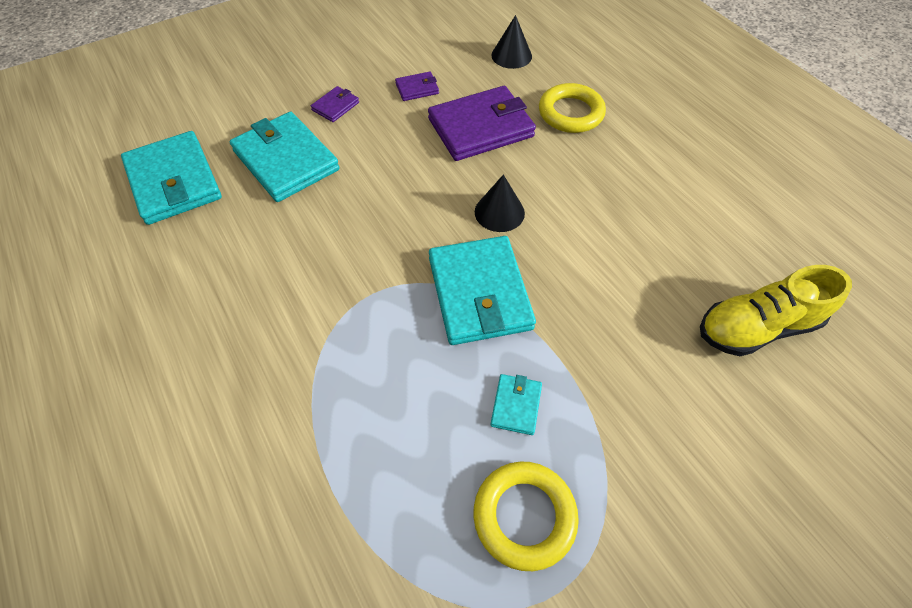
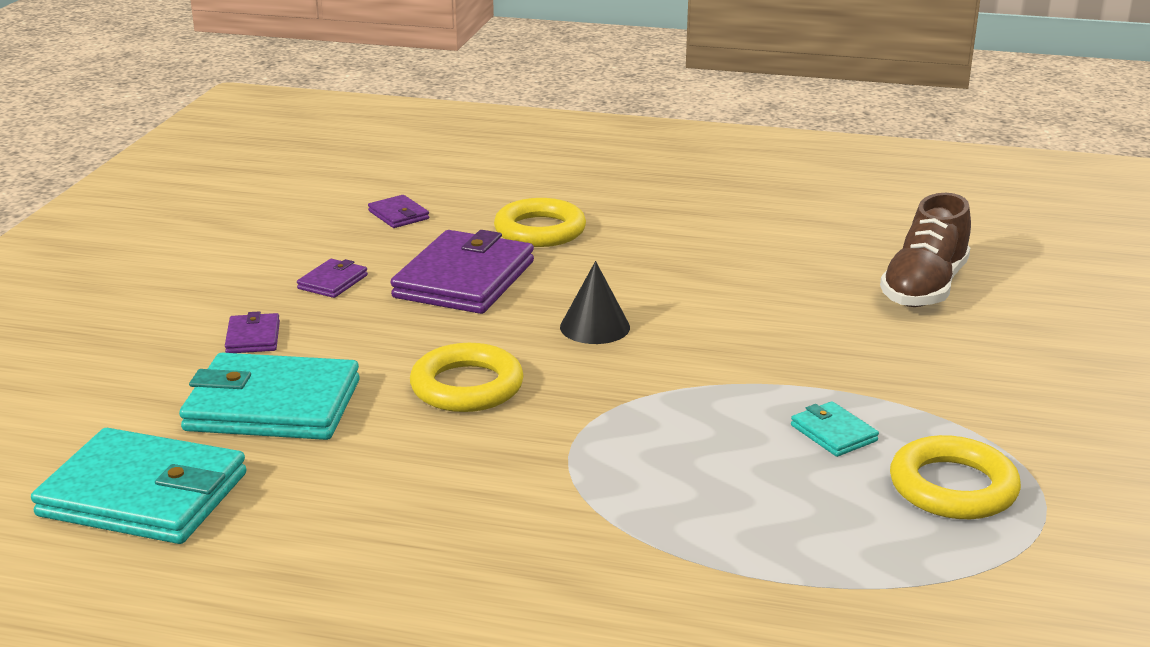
camera: 45 degrees left, 30 degrees down
turquoise wallet [429,236,536,345] -> none
black cone [491,15,532,69] -> purple wallet [368,195,429,228]
yellow shoe [700,265,852,356] -> brown shoe [880,193,971,307]
none -> yellow ring [410,343,524,412]

